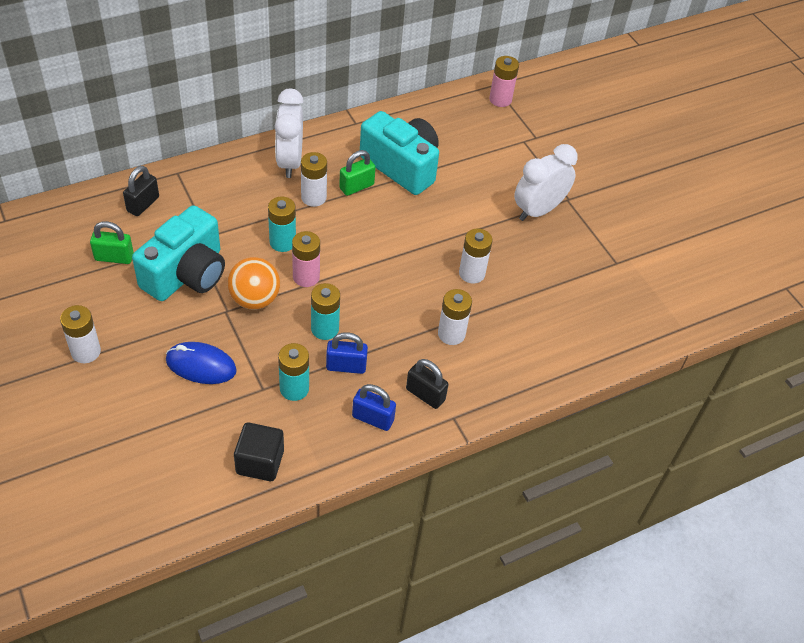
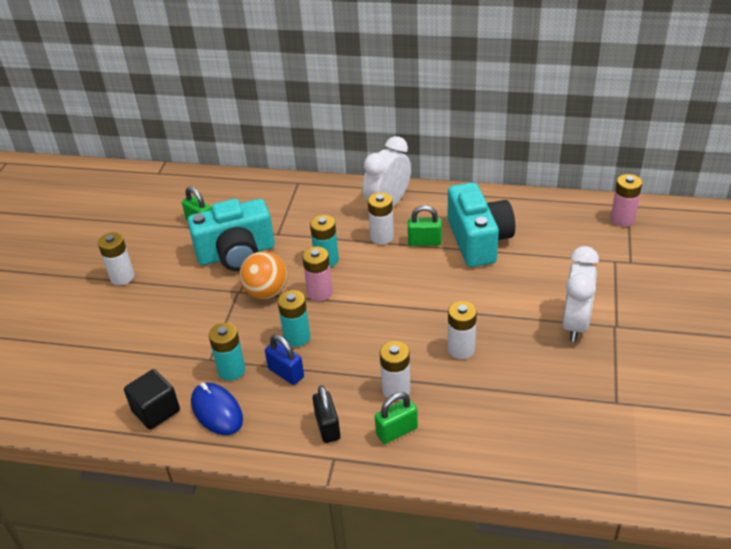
camera: 45 degrees right, 10 degrees down
black padlock [123,166,159,216] -> none
blue mouse [166,342,237,384] -> blue mouse moved to [191,383,243,435]
blue padlock [352,384,396,431] -> none
white clock [514,144,578,221] -> white clock turned 105 degrees clockwise [562,246,599,342]
none -> green padlock [375,392,418,444]

